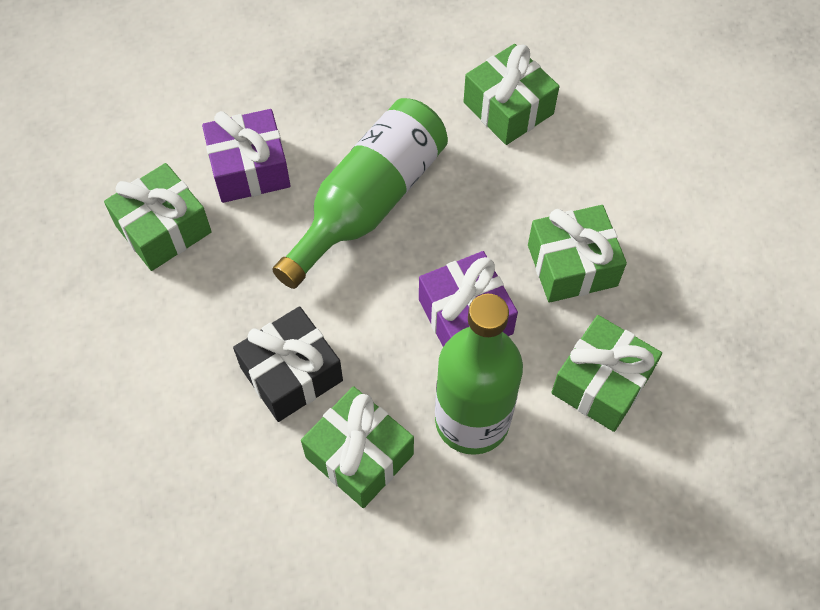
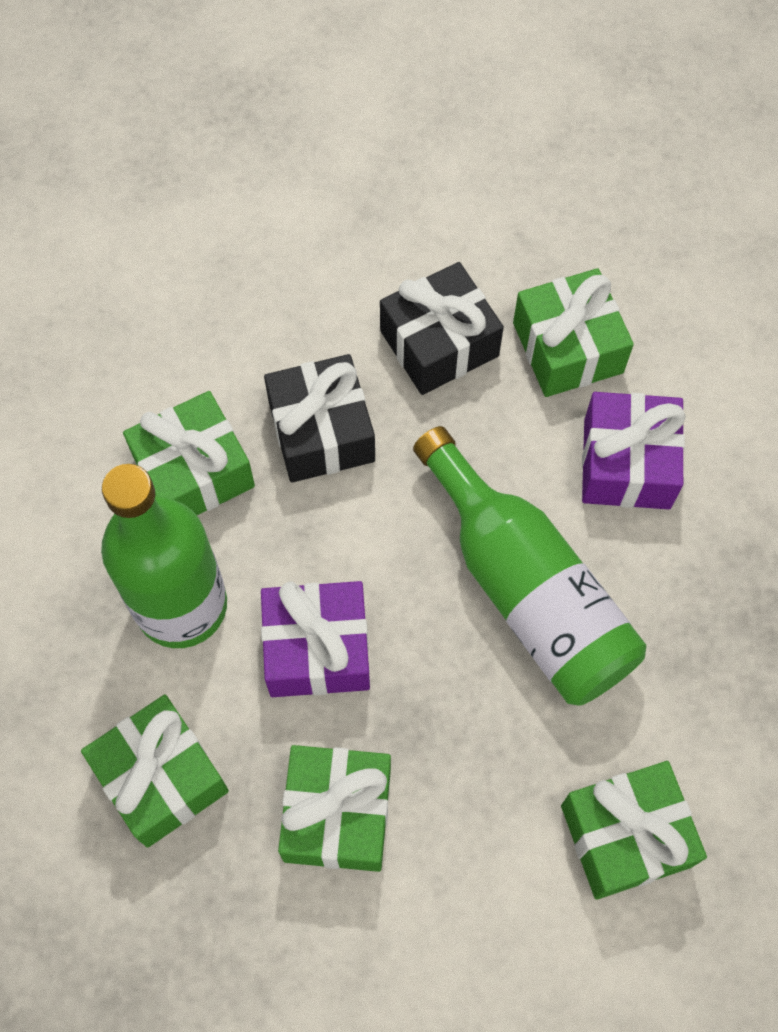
camera: 110 degrees right, 5 degrees up
none -> black gift [380,262,504,395]

